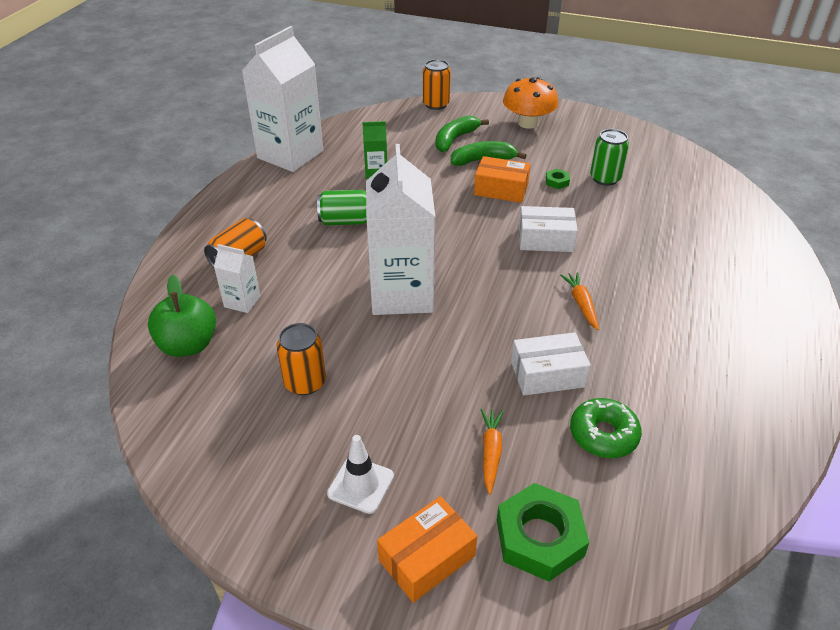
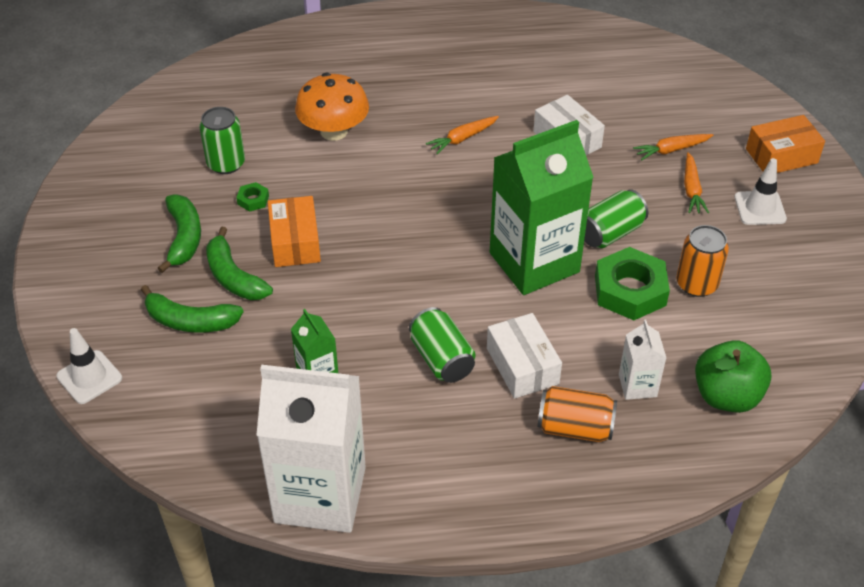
camera: 115 degrees left, 5 degrees up
white carton [366,144,435,315] -> green carton [490,120,594,295]
orange box [377,496,477,603] -> orange box turned 45 degrees counterclockwise [746,115,825,173]
orange can [423,59,451,110] -> white traffic cone [57,328,122,404]
green nut [497,483,589,581] -> green nut moved to [595,247,670,320]
orange mushroom [503,77,558,129] -> orange mushroom moved to [295,73,369,141]
white box [519,206,578,252] -> white box moved to [487,313,562,399]
green donut [570,398,642,458] -> none
none -> green banana [158,194,201,273]
none -> green can [584,189,648,248]
none -> orange carrot [684,152,709,213]

